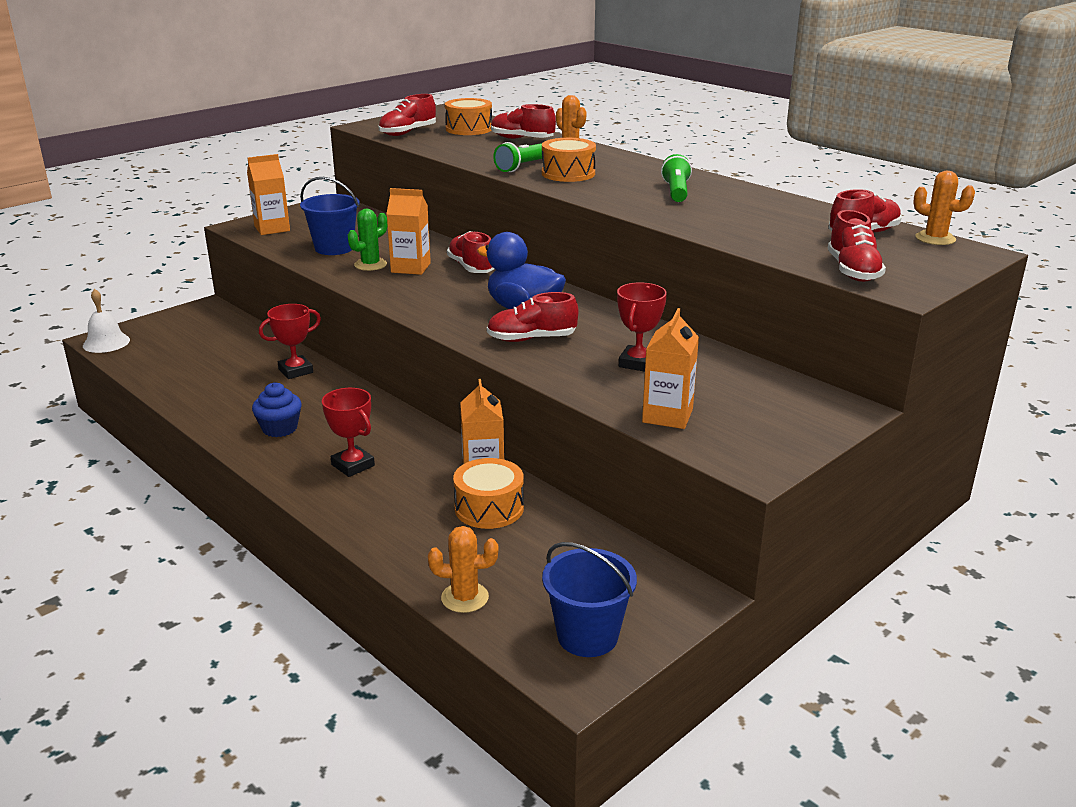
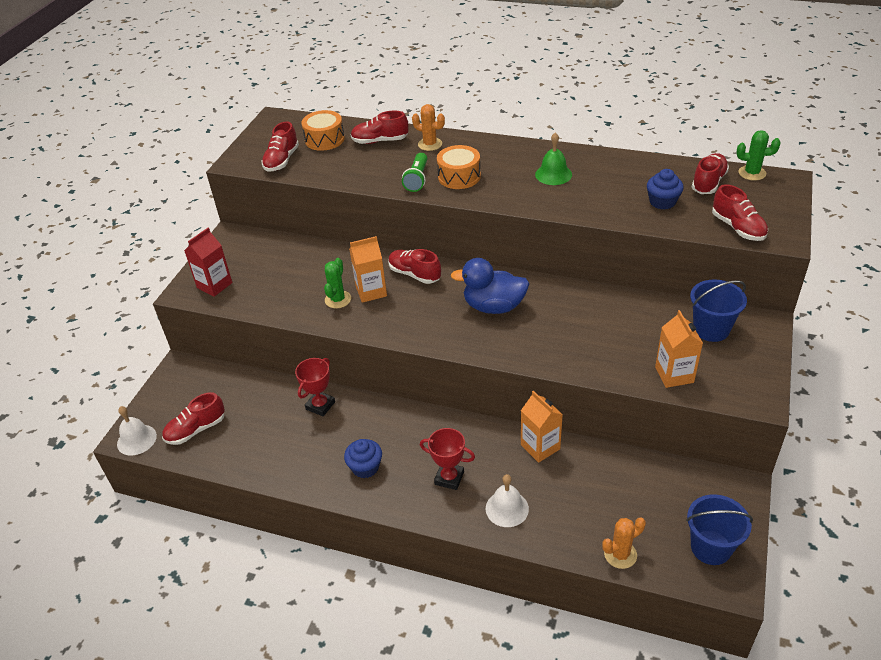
camera: 25 degrees left, 15 degrees up
orange carton [247,154,290,235] -> red carton [184,228,232,297]
blue bucket [300,177,360,255] -> blue bucket moved to [690,280,747,342]
orange drum [453,458,524,529] -> none
red shoe [487,292,578,342] -> red shoe moved to [162,392,225,445]
red trophy [617,282,667,372] -> none
green flashlight [661,154,692,202] -> green bell [535,132,572,185]
orange cactus [913,170,975,245] -> green cactus [737,130,780,181]
none -> white bell [486,474,529,527]
none -> blue cupcake [647,169,684,210]

